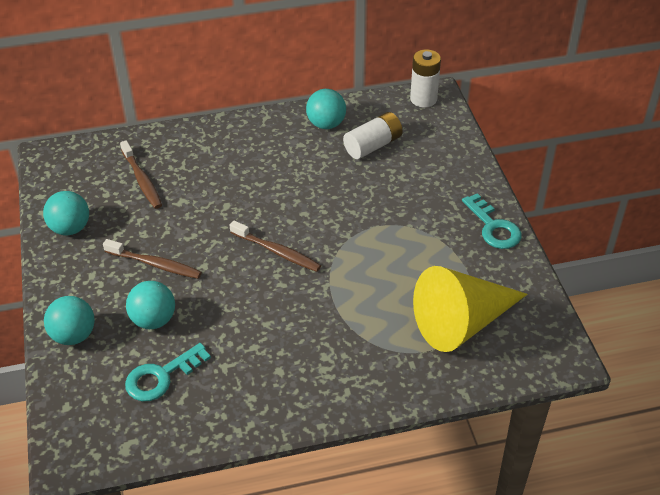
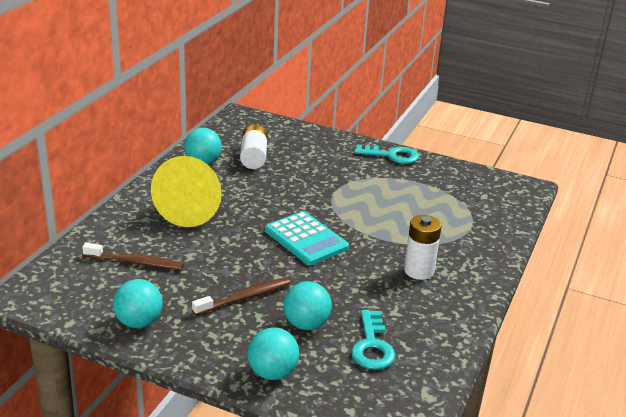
camera: 55 degrees left, 15 degrees down
brown toothbrush [230,220,321,272] -> turquoise calculator [265,211,349,265]
white battery [410,49,441,107] -> white battery moved to [404,215,441,280]
yellow cone [413,266,528,352] -> yellow cone moved to [151,156,222,227]

